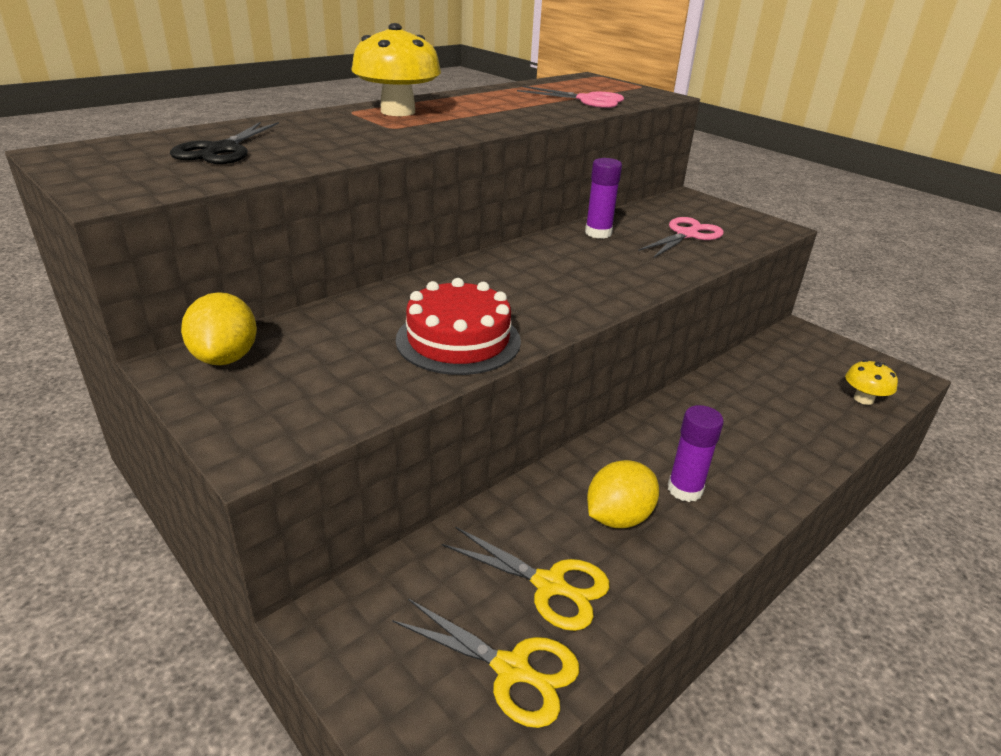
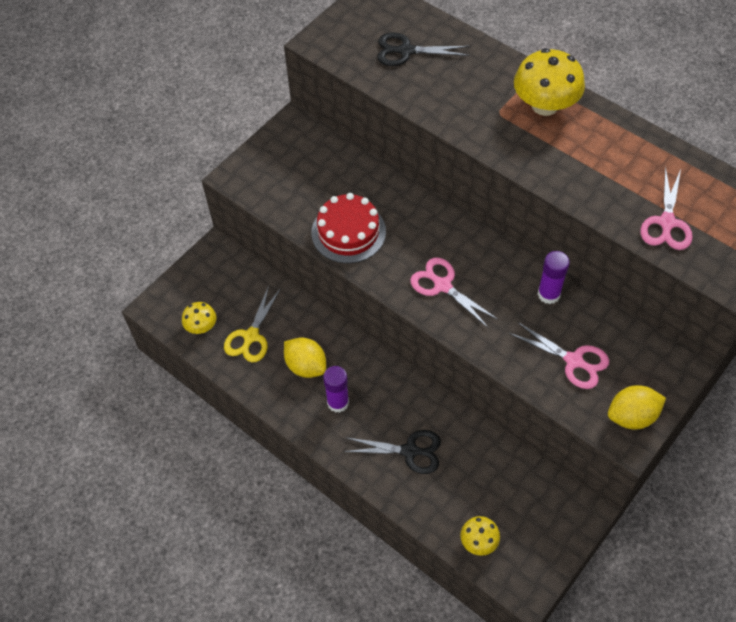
camera: 85 degrees right, 25 degrees up
yellow lemon [181,292,257,365] -> yellow lemon moved to [608,385,666,430]
yellow scissors [392,599,579,728] -> yellow mushroom [182,302,216,334]
none -> black scissors [344,430,441,474]
none -> pink scissors [410,258,497,328]

